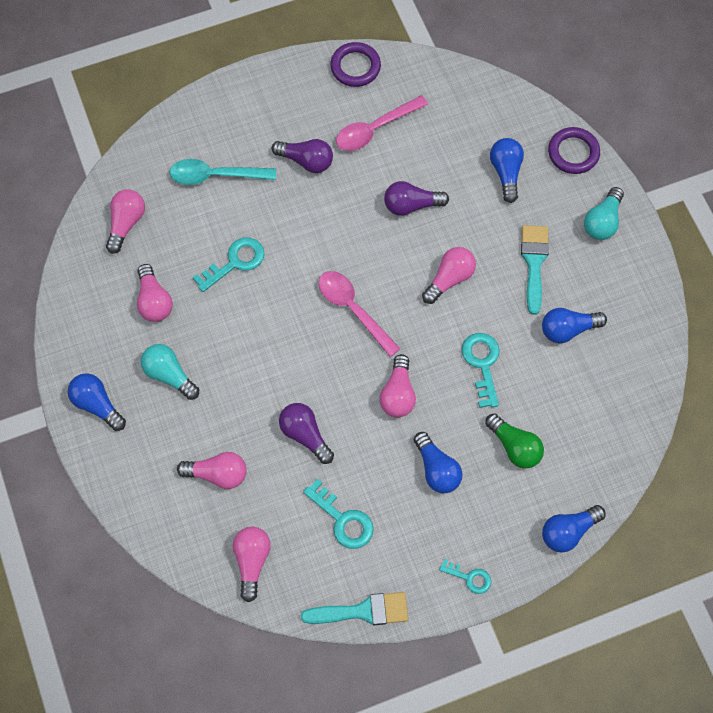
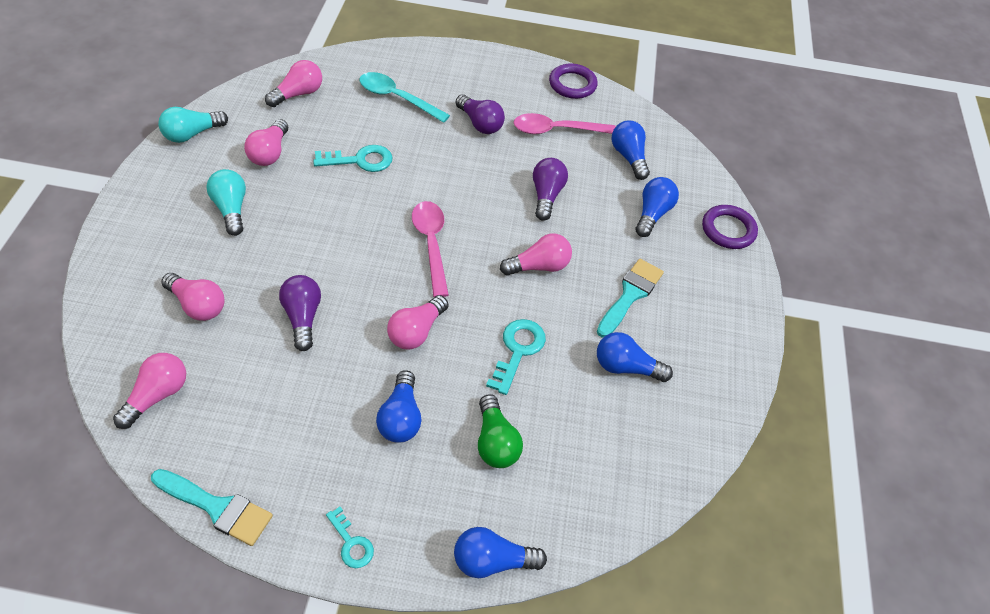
camera: 25 degrees right, 15 degrees down
blue light bulb [68,373,126,431] -> blue light bulb moved to [612,120,650,180]
turquoise key [303,479,374,549] -> none
purple light bulb [384,181,449,216] -> purple light bulb turned 75 degrees clockwise [533,158,568,221]
turquoise light bulb [584,187,624,240] -> turquoise light bulb moved to [158,107,228,143]

